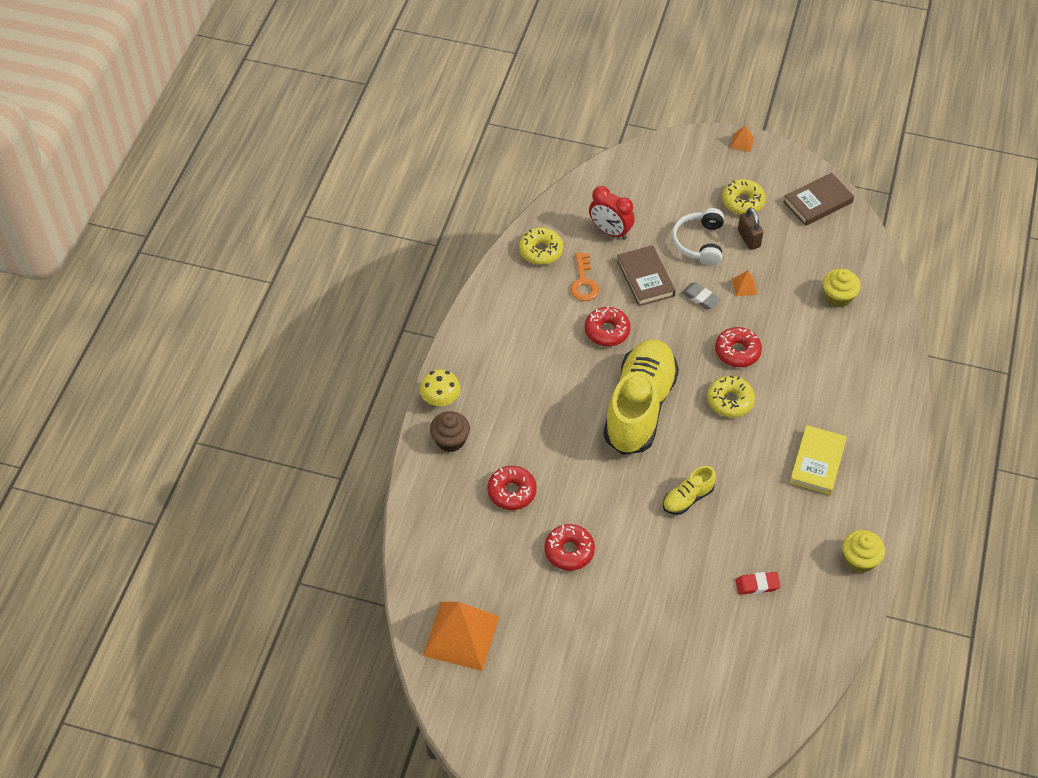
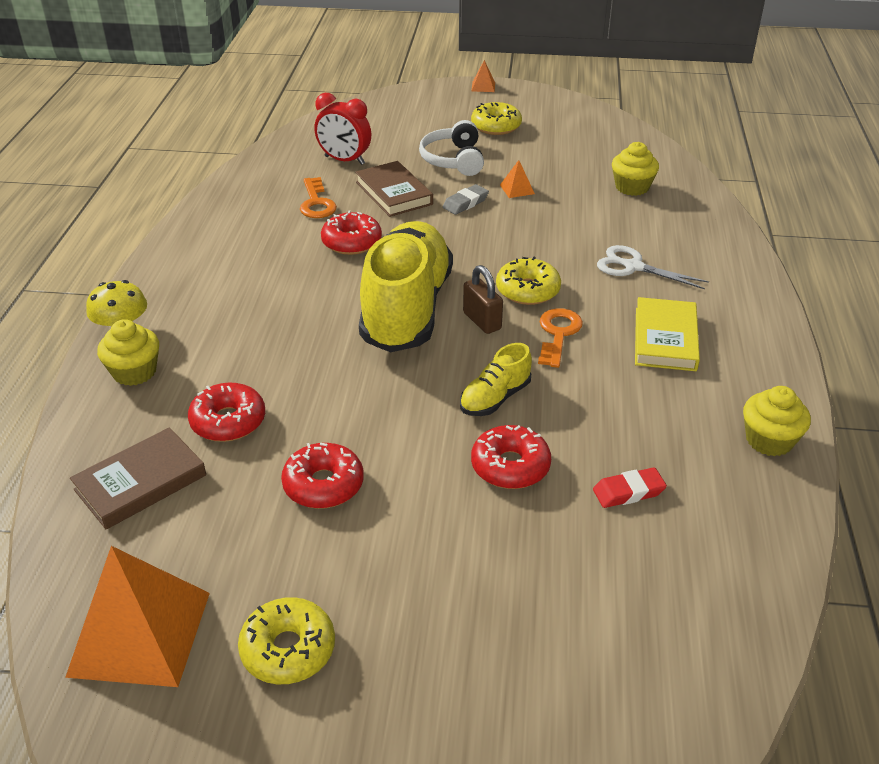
camera: 10 degrees left, 15 degrees down
brown cupcake [430,411,470,452] -> yellow cupcake [97,319,159,386]
yellow donut [519,227,563,265] -> yellow donut moved to [238,597,335,684]
grey eraser [682,283,720,309] -> grey eraser turned 75 degrees counterclockwise [443,184,489,215]
red donut [715,327,762,367] -> red donut moved to [471,425,551,489]
brown padlock [738,208,763,250] -> brown padlock moved to [463,265,503,334]
brown book [783,173,854,226] -> brown book moved to [70,427,206,529]
none -> orange key [538,308,583,368]
none -> white scissors [597,245,709,289]

